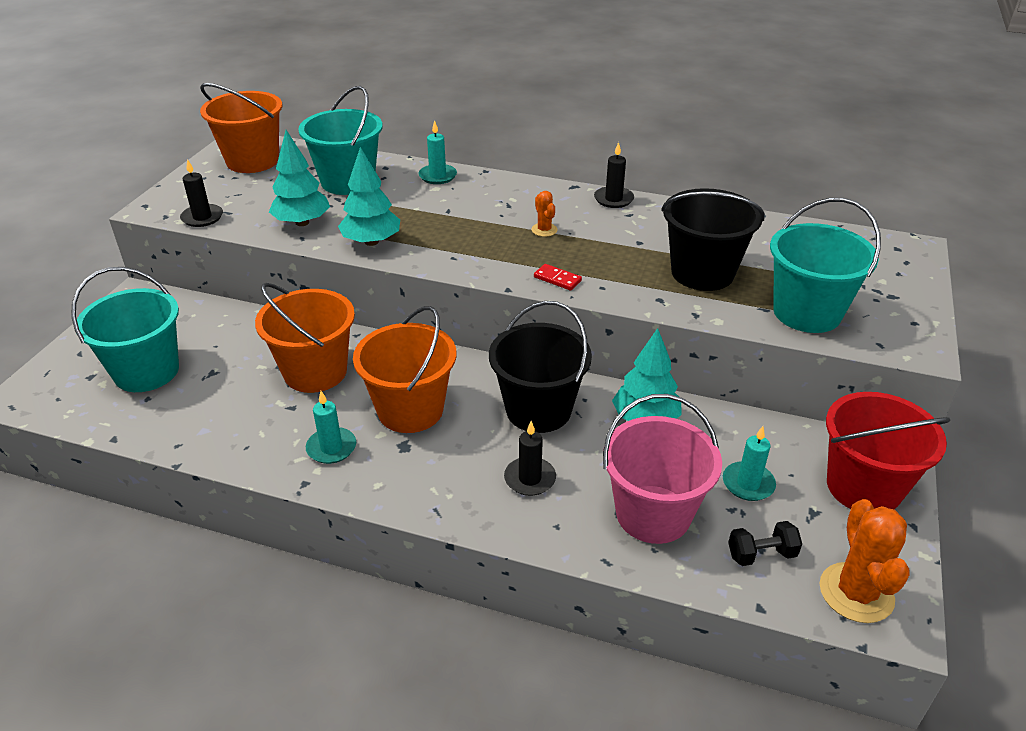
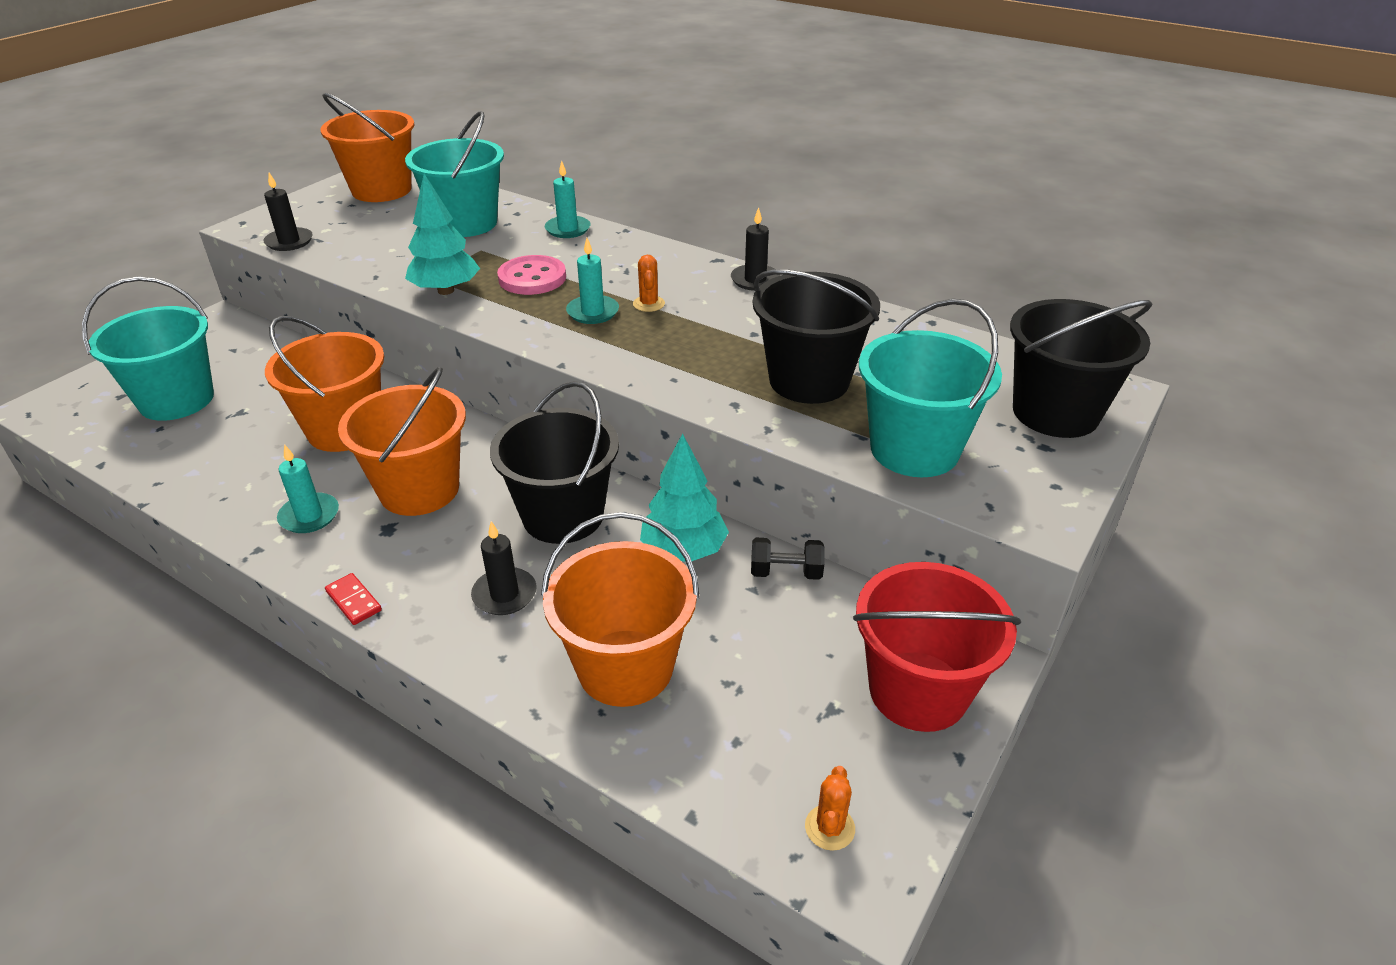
camera: 15 degrees right, 0 degrees up
turquoise tree [269,130,330,226] -> none
red domino [534,264,582,291] -> red domino moved to [325,573,382,625]
pink bucket [603,394,722,544] -> orange bucket [541,512,700,707]
turquoise candle [723,426,776,501] -> turquoise candle moved to [566,238,619,324]
black dumbbell [728,521,802,566] -> black dumbbell moved to [751,538,825,580]
orange cactus [820,499,909,623] -> orange cactus [805,766,855,851], size x0.51
none -> pink button [497,255,566,295]
none -> black bucket [1010,299,1153,438]

